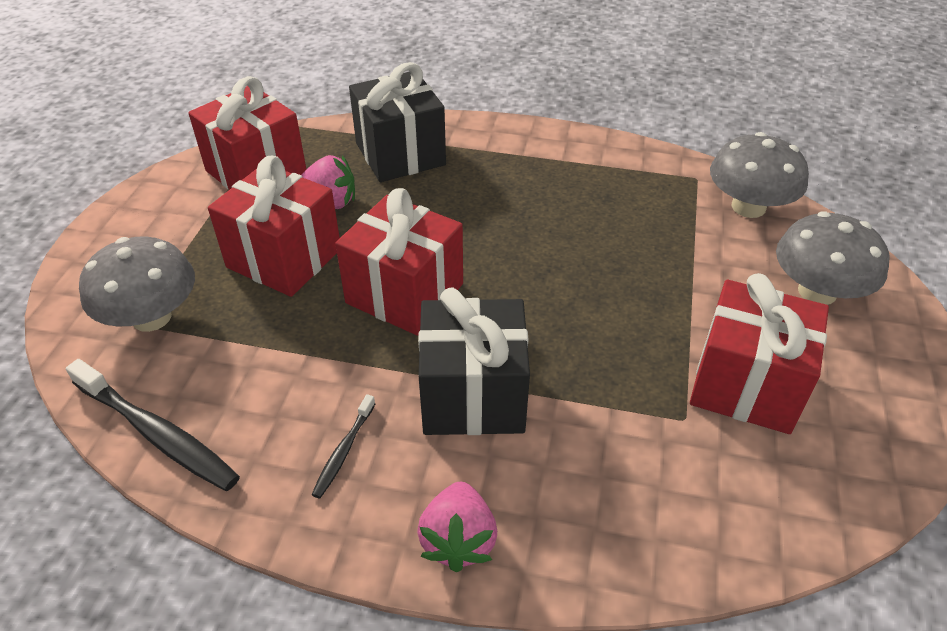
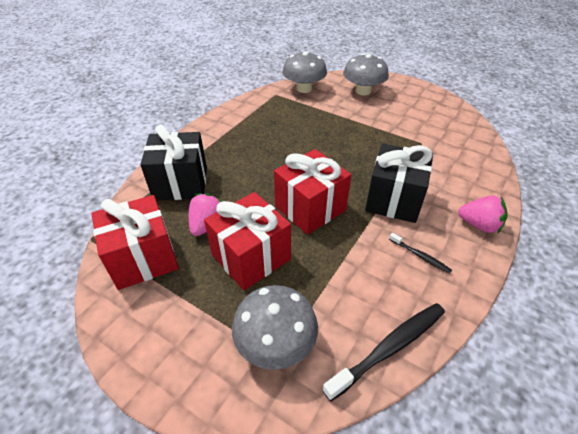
camera: 70 degrees left, 0 degrees up
red gift [690,273,829,434] -> none

